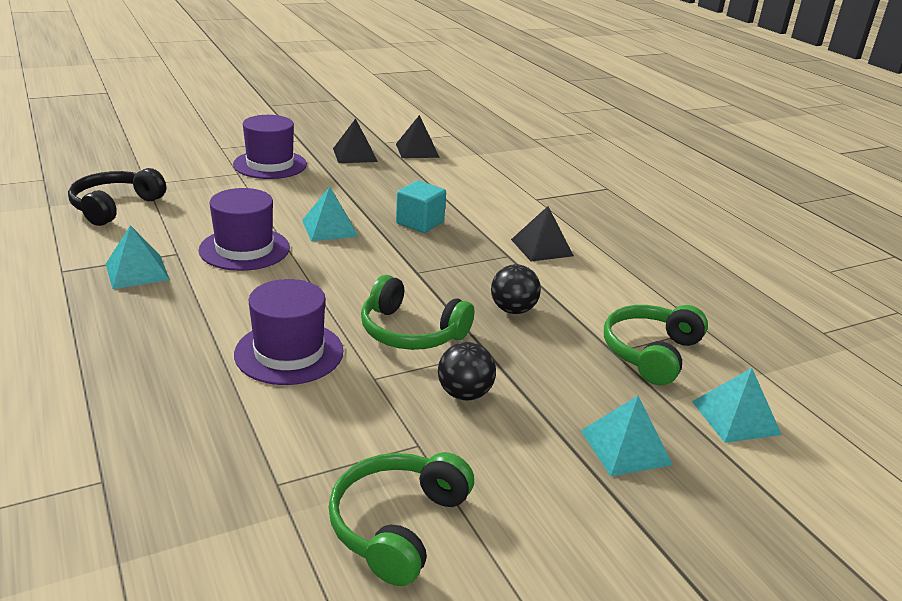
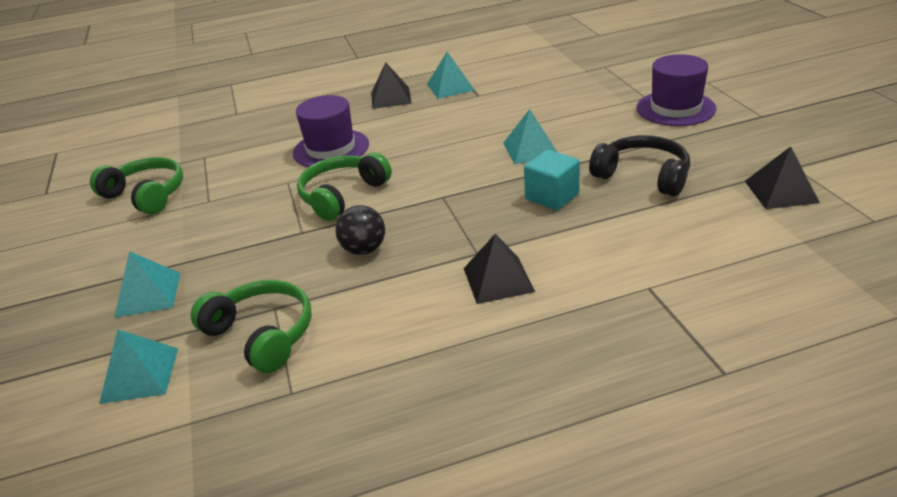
camera: 105 degrees right, 5 degrees up
black headphones [68,168,166,226] -> black headphones moved to [589,135,690,197]
purple hat [199,188,290,271] -> none
black pyramid [333,118,378,163] -> black pyramid moved to [371,62,412,109]
black ball [438,342,496,401] -> none

